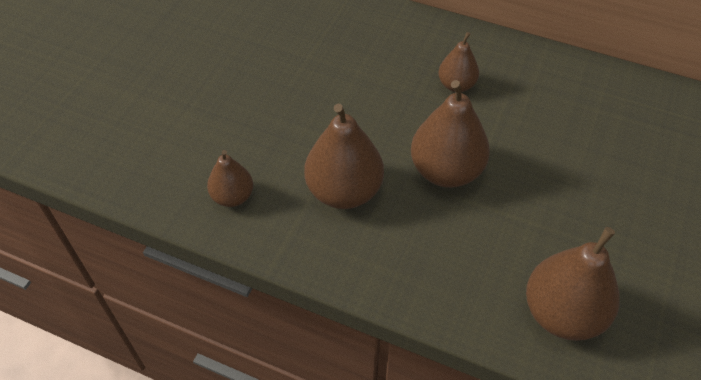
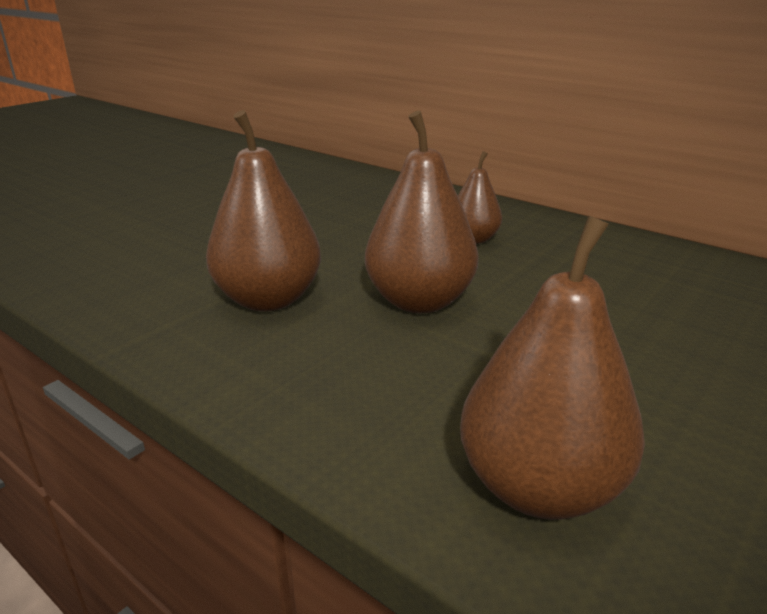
camera: 15 degrees right, 25 degrees down
brown pear [207,150,253,207] -> none

